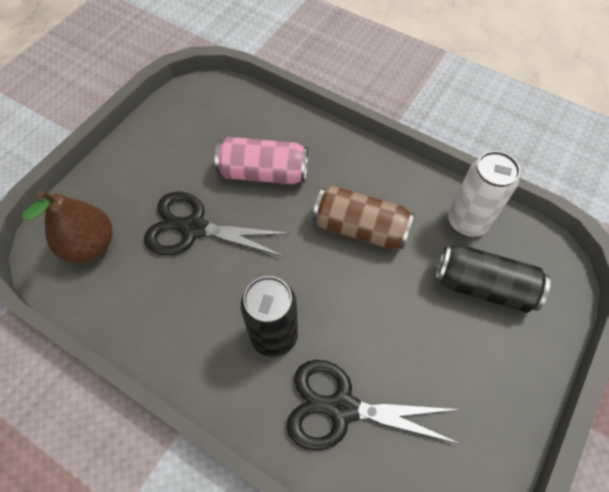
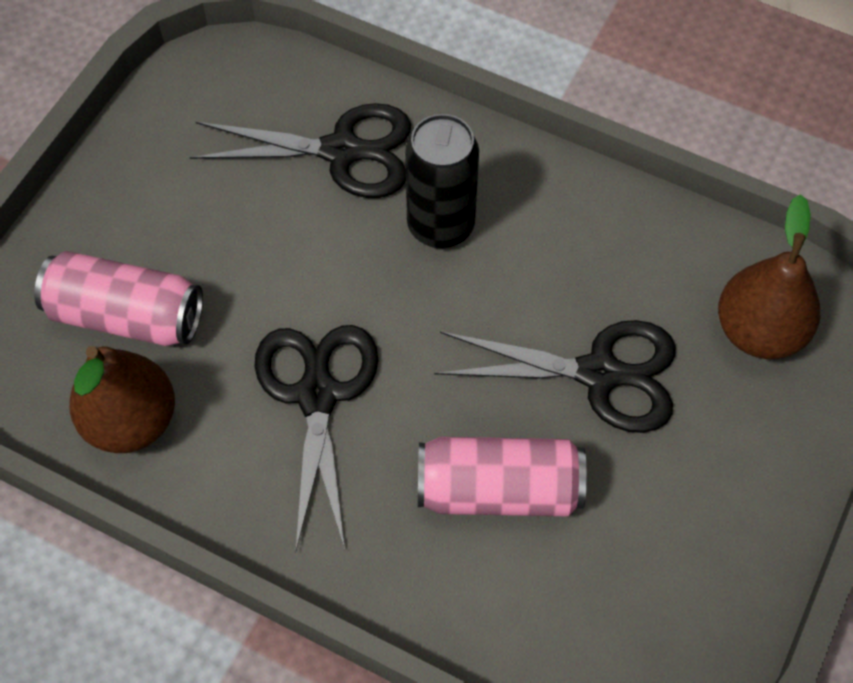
camera: 175 degrees right, 0 degrees up
brown can [312,186,414,249] -> black scissors [254,325,379,550]
black can [435,245,550,313] -> pink can [34,251,203,346]
white can [448,151,520,237] -> brown pear [69,346,175,453]

